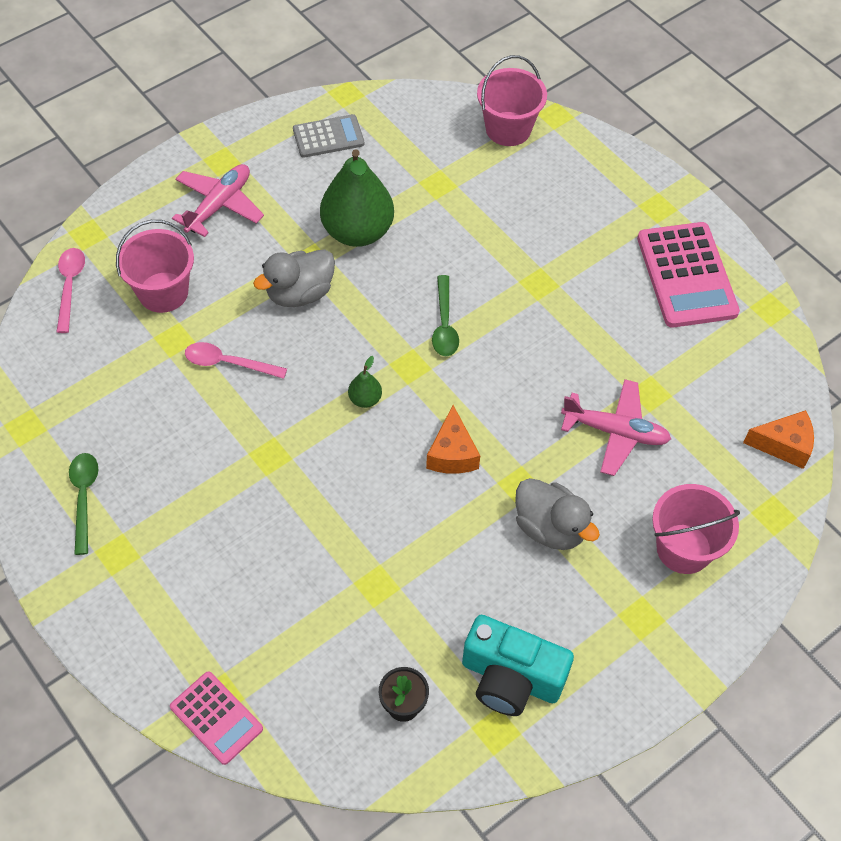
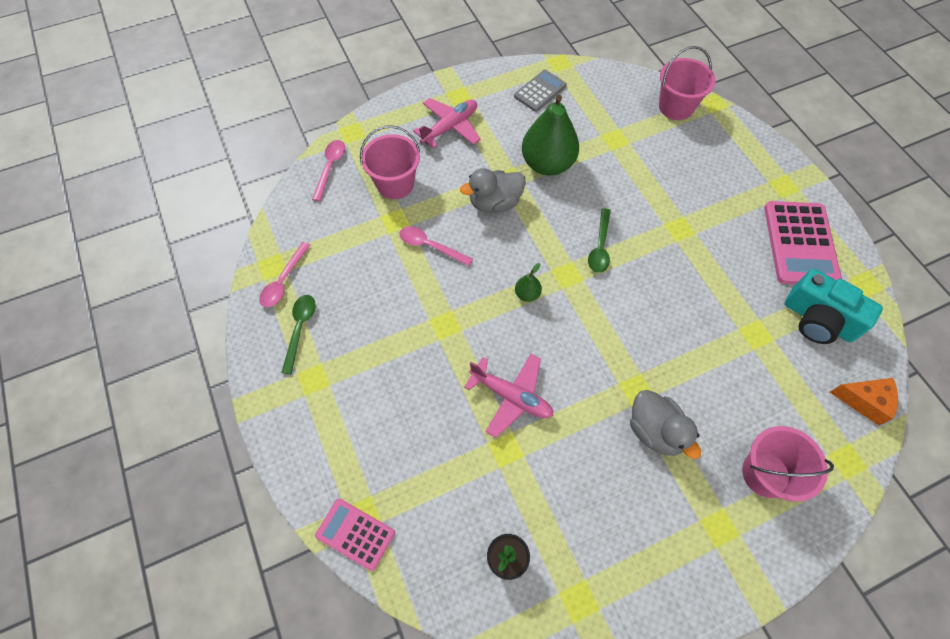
camera: 15 degrees right, 5 degrees up
pink calculator [170,671,263,765] -> pink calculator turned 150 degrees clockwise [315,498,395,571]
grey calculator [293,114,364,158] -> grey calculator turned 45 degrees counterclockwise [514,70,567,112]
orange cheese [426,405,480,474] -> none
turquoise camera [462,615,574,716] -> turquoise camera moved to [785,269,883,344]
pink plane [561,379,671,476] -> pink plane moved to [464,354,554,438]
none -> pink spoon [259,242,310,307]

